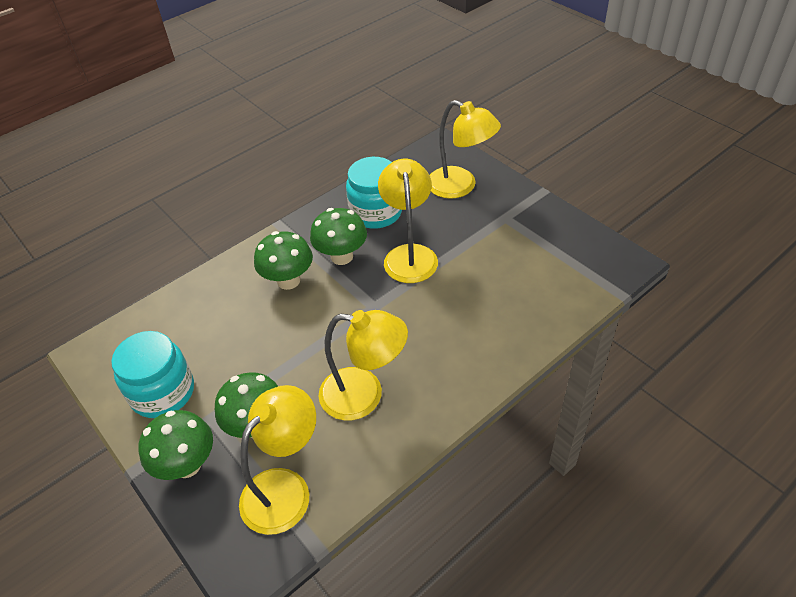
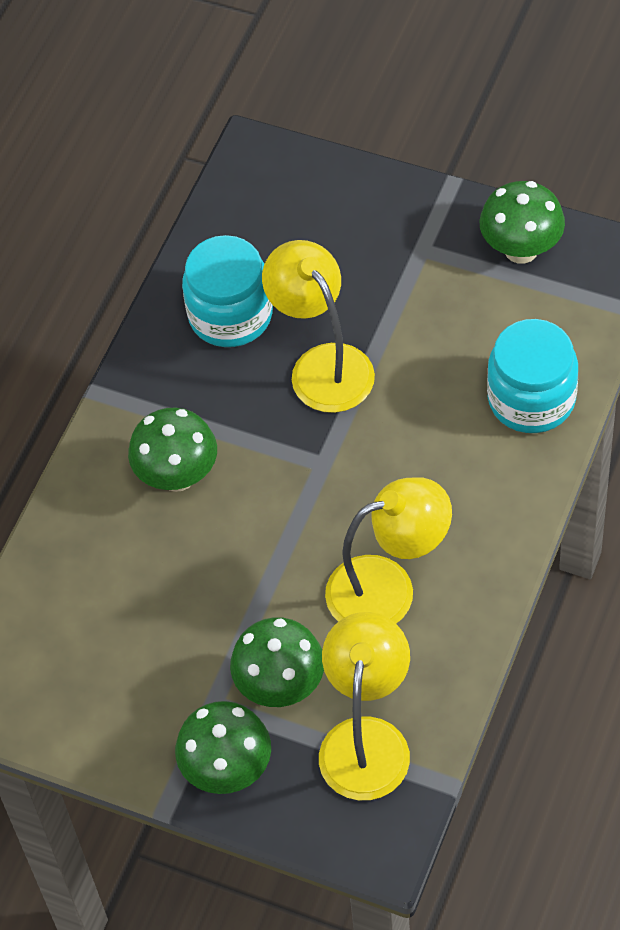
camera: 25 degrees left, 10 degrees up
turquoise jar [111,331,194,418] -> turquoise jar moved to [487,319,578,433]
green mushroom [310,208,367,265] -> green mushroom moved to [479,181,565,264]
yellow lamp [430,100,501,199] -> none

